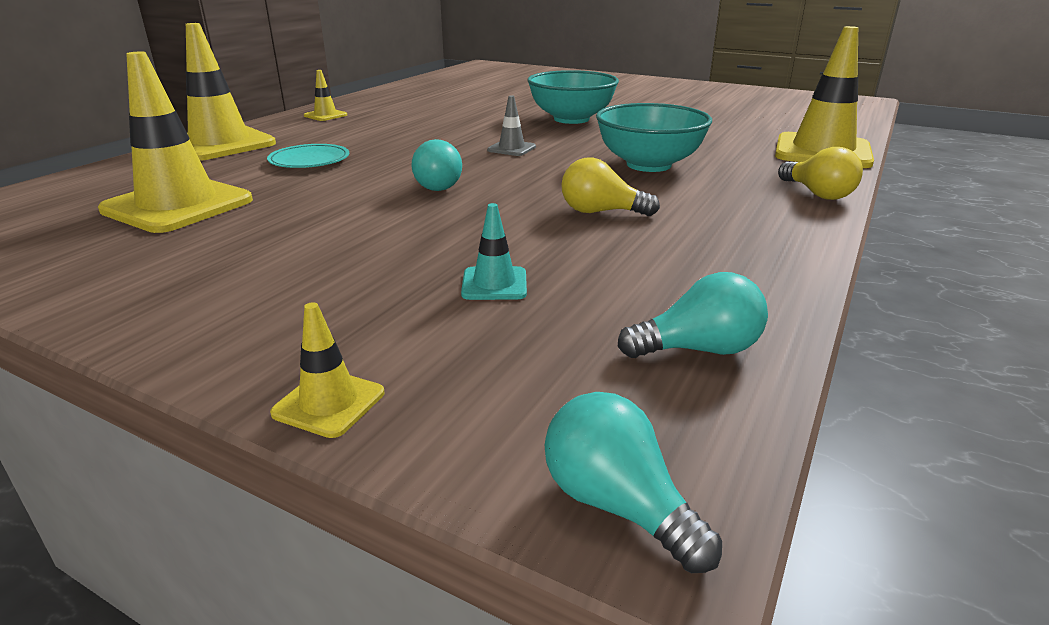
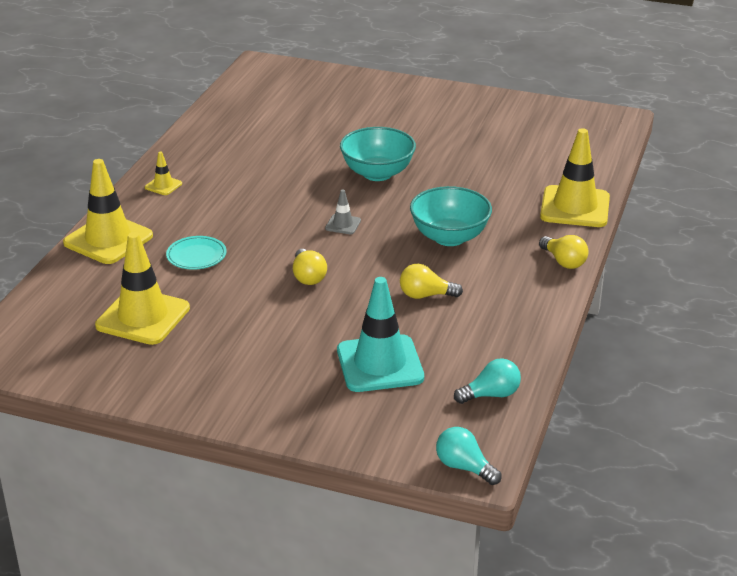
camera: 10 degrees left, 5 degrees up
yellow traffic cone [270,302,384,438] -> none
turquoise light bulb [412,139,462,191] -> yellow light bulb [293,249,327,285]
turquoise traffic cone [461,203,527,300] -> turquoise traffic cone [337,277,424,392], size x2.22

